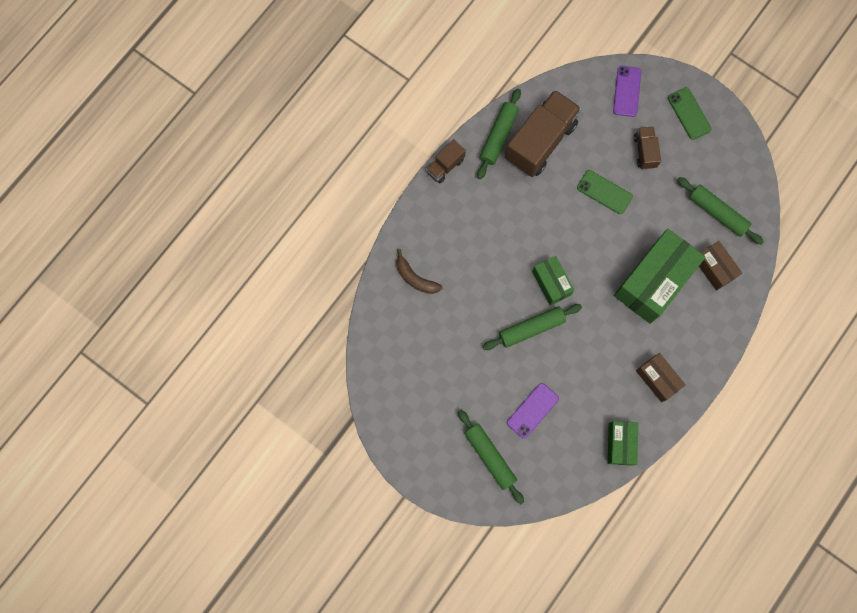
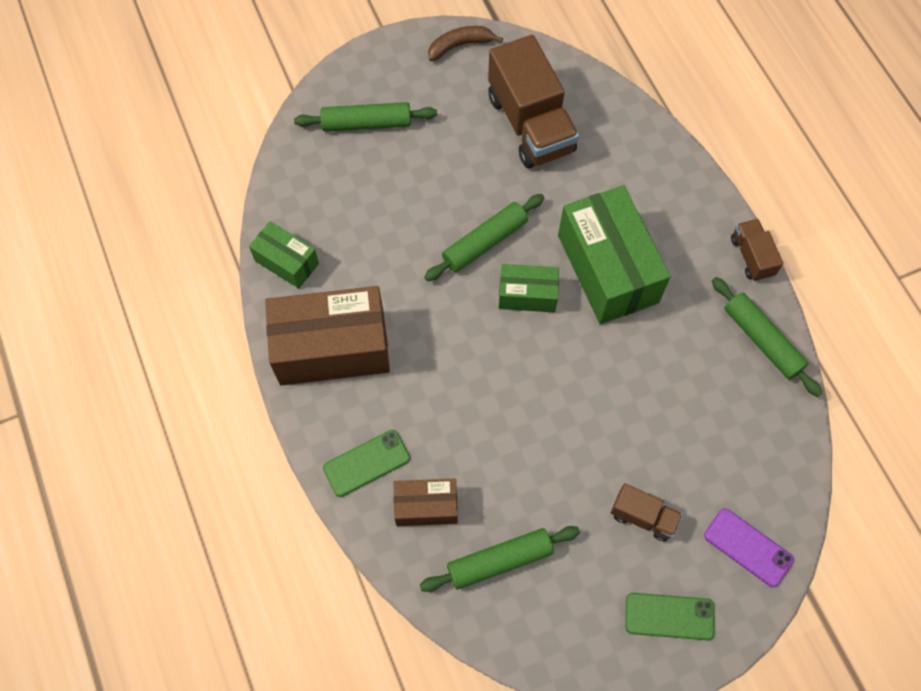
camera: 120 degrees right, 10 degrees down
brown banana [396,249,442,294] -> brown banana moved to [428,26,503,61]
green rolling pin [483,304,582,350] -> green rolling pin turned 45 degrees clockwise [424,194,544,281]
brown truck [505,90,582,177] -> brown truck moved to [488,35,579,168]
purple phone [507,383,559,439] -> none
green phone [577,170,633,214] -> green phone moved to [323,430,410,497]
green box [614,229,706,324] -> green box moved to [558,185,671,324]
brown box [636,353,686,402] -> brown box [265,286,390,385], size x1.90

